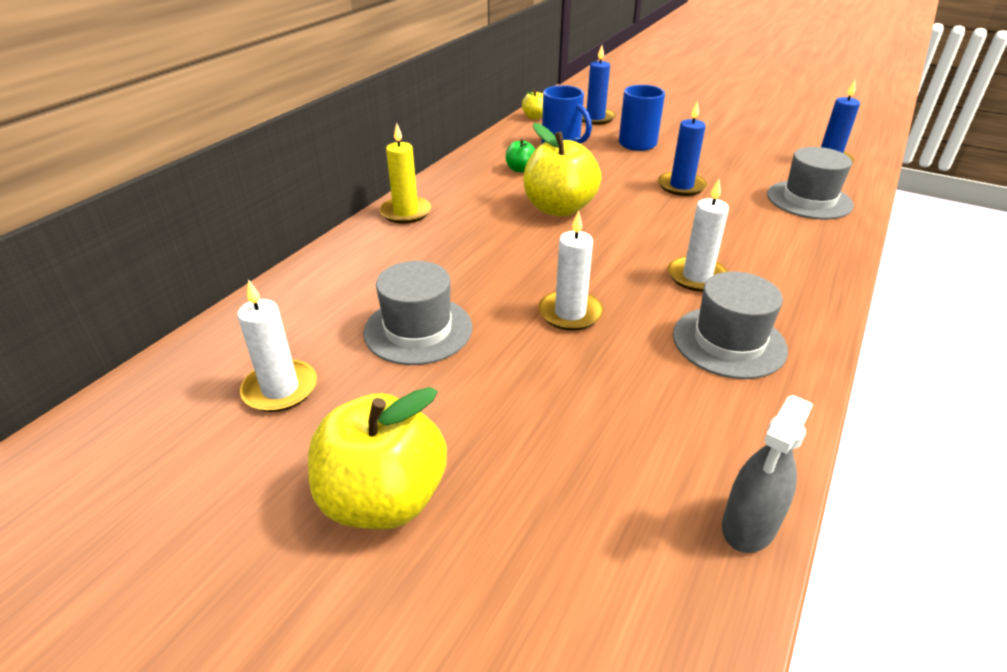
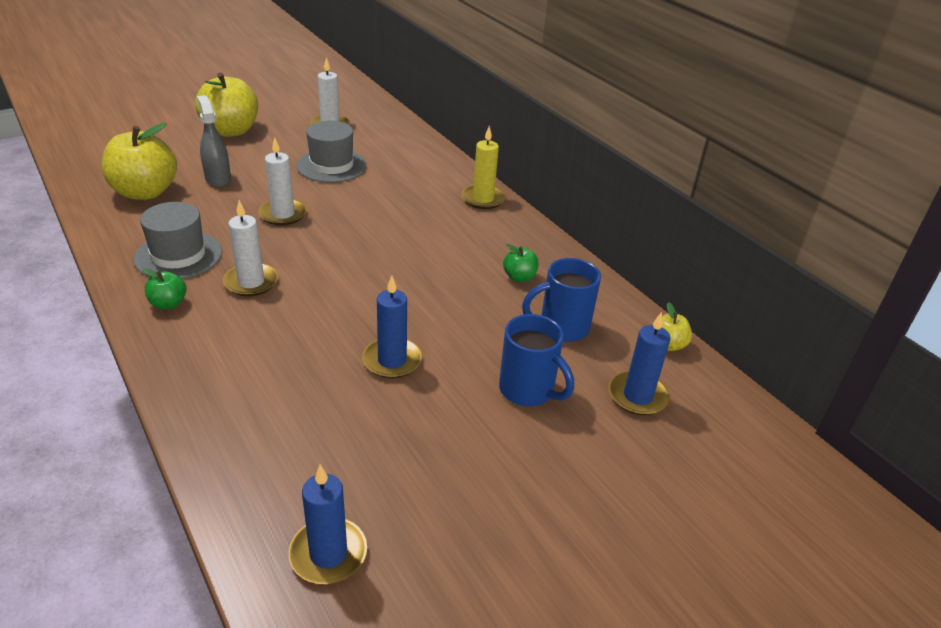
camera: 115 degrees right, 0 degrees up
yellow apple [523,123,601,217] -> yellow apple moved to [102,123,177,200]
grey spray bottle [722,395,813,553] -> grey spray bottle moved to [197,95,231,187]
grey hat [767,147,854,219] -> none
none -> green apple [142,268,186,309]

